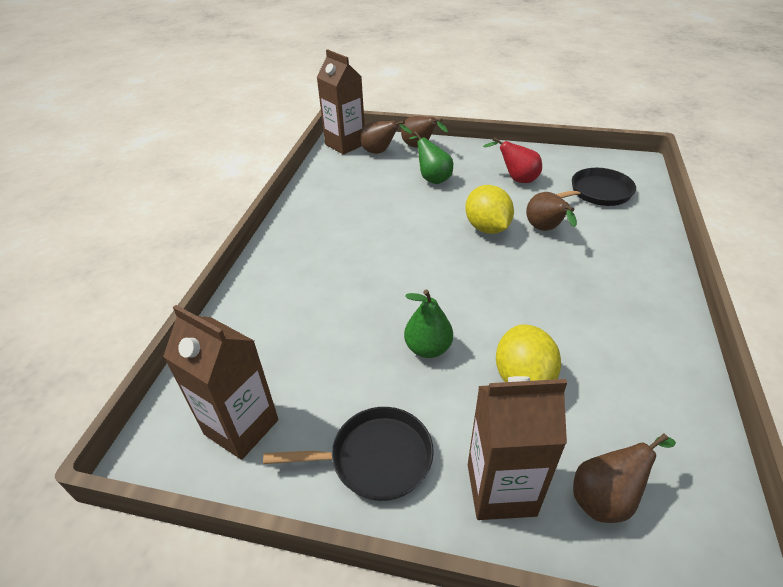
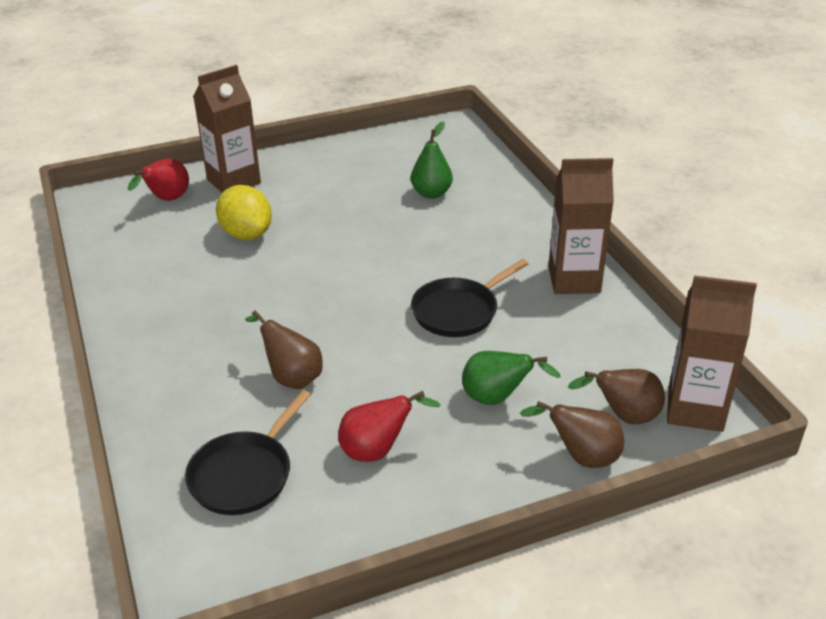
camera: 145 degrees right, 5 degrees down
brown carton [163,305,278,460] -> brown carton moved to [548,158,614,294]
black pan [263,407,434,501] -> black pan moved to [411,259,529,337]
green pear [404,290,453,358] -> green pear moved to [411,121,453,199]
yellow lemon [465,185,514,234] -> none
brown pear [573,433,676,523] -> red pear [128,158,189,201]

